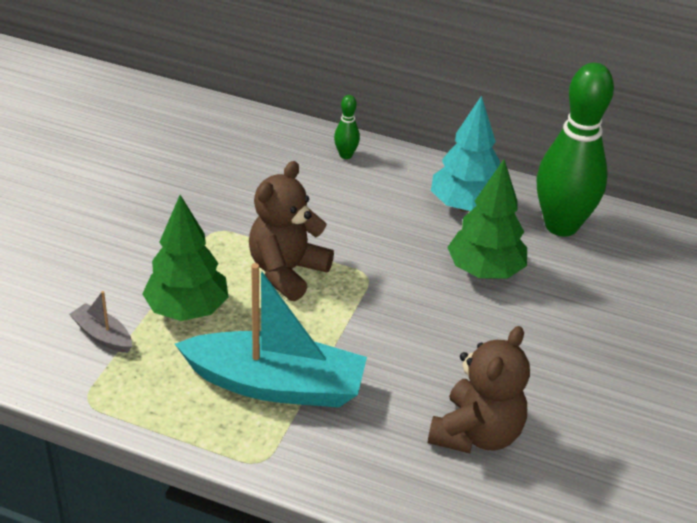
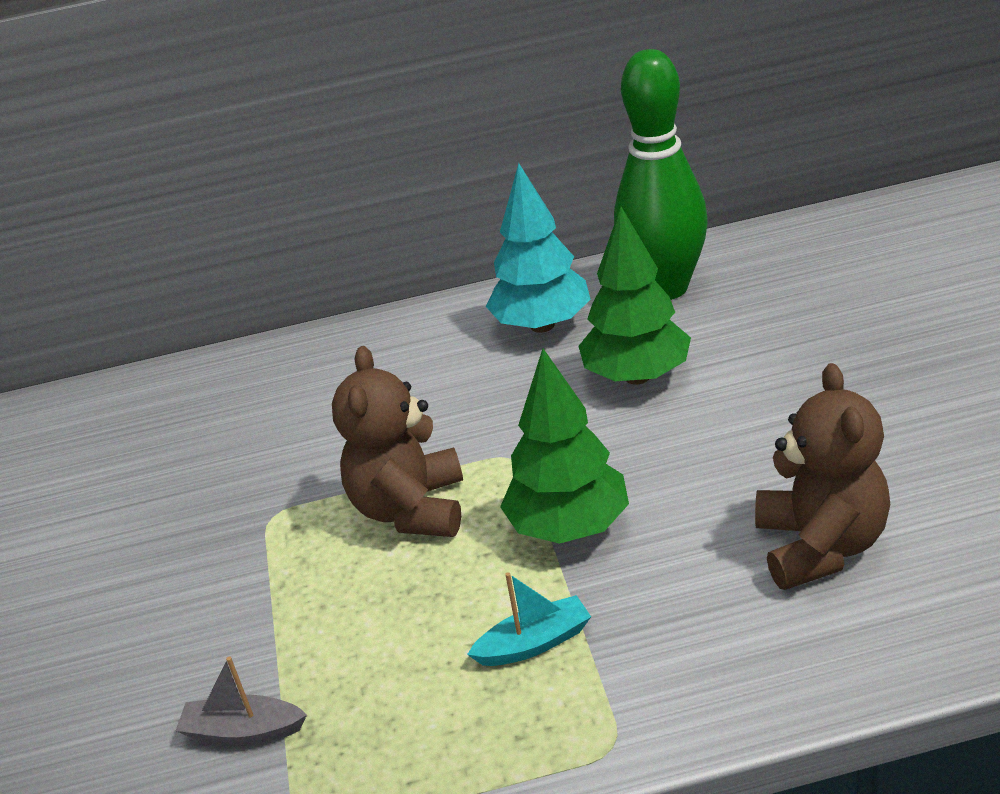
camera: 25 degrees left, 5 degrees down
green tree [142,195,228,321] -> green tree moved to [500,349,629,544]
turquoise boat [175,263,367,407] -> turquoise boat [467,572,591,666], size x0.43
green bowling pin [334,95,360,159] -> none

